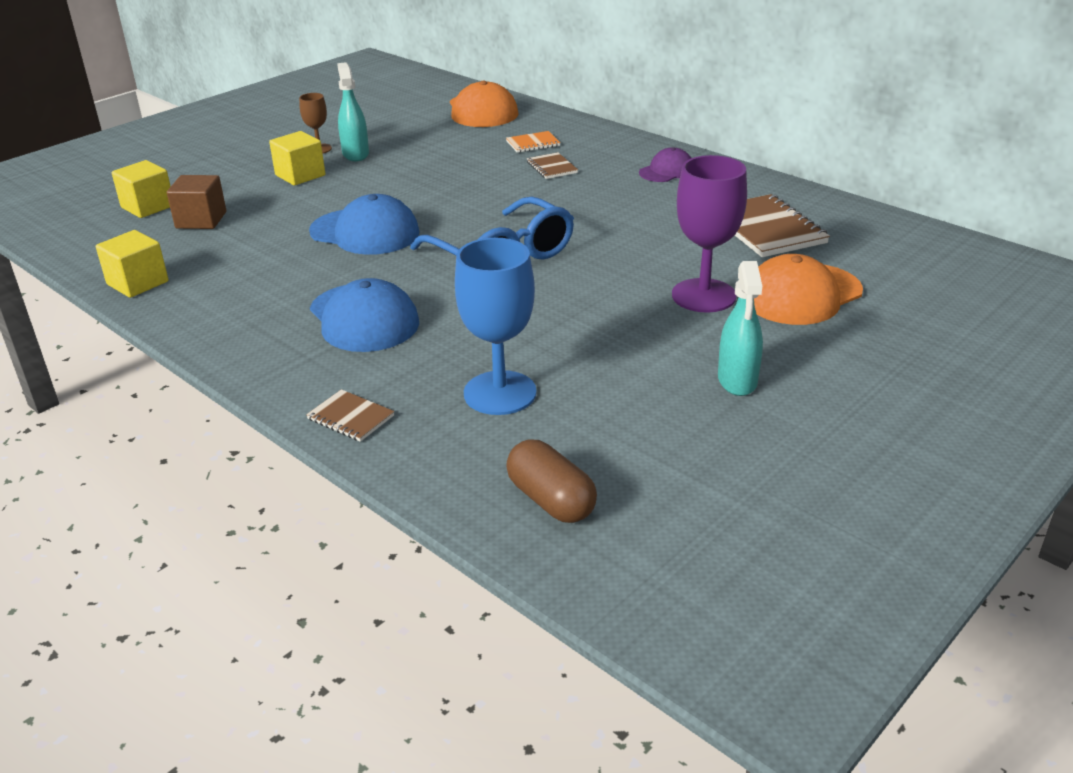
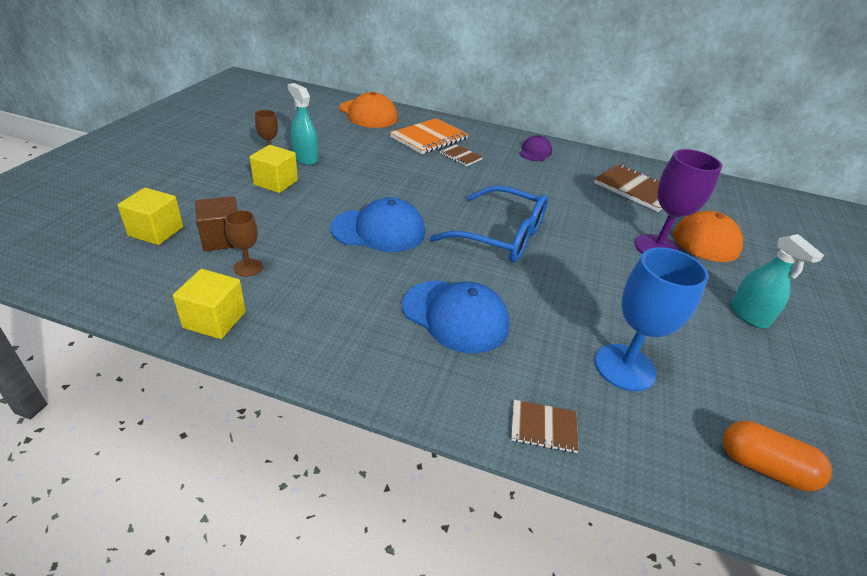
camera: 30 degrees left, 5 degrees up
orange notebook [506,131,560,153] -> orange notebook [390,118,468,154], size x1.92
brown capsule [506,440,597,523] -> orange capsule [723,421,832,491]
none -> brown goblet [225,210,263,277]

